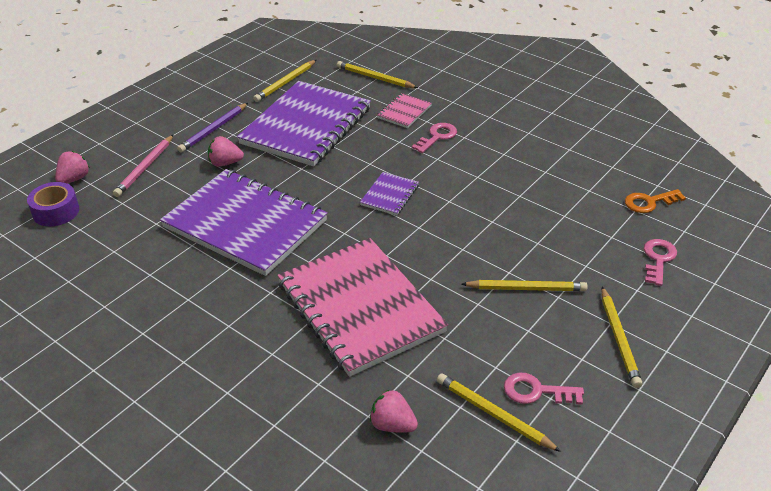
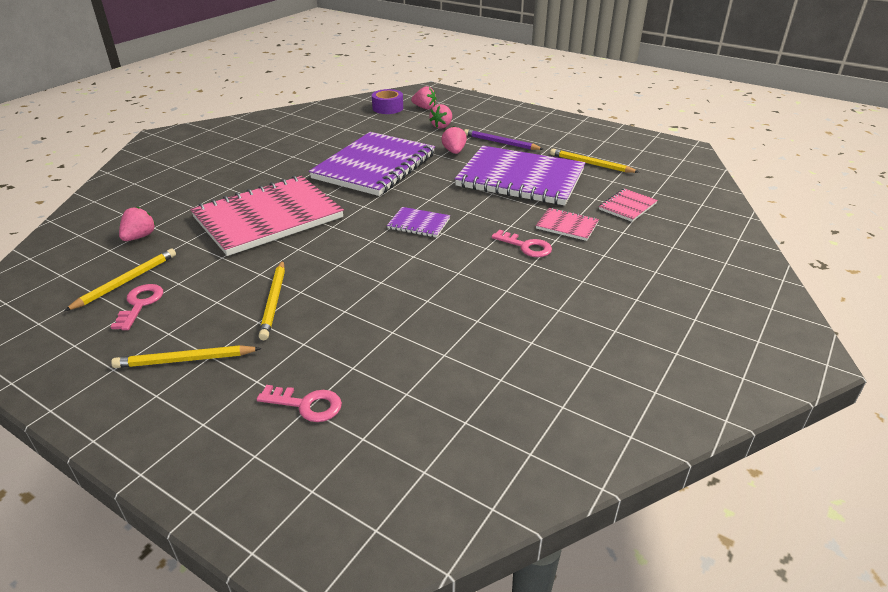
camera: 85 degrees right, 5 degrees down
pink pencil [113,135,173,197] -> pink strawberry [429,104,452,129]
yellow pencil [337,61,418,88] -> pink notebook [599,188,658,222]
orange key [625,189,686,213] -> none

